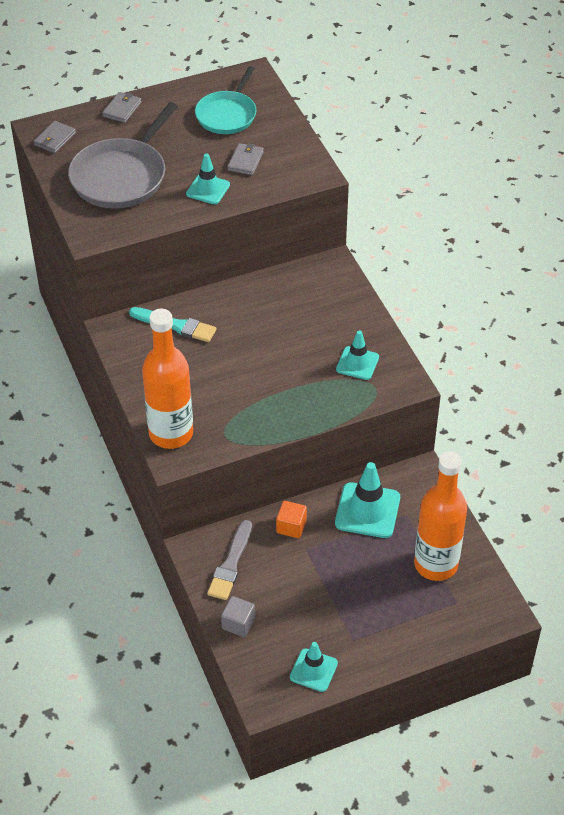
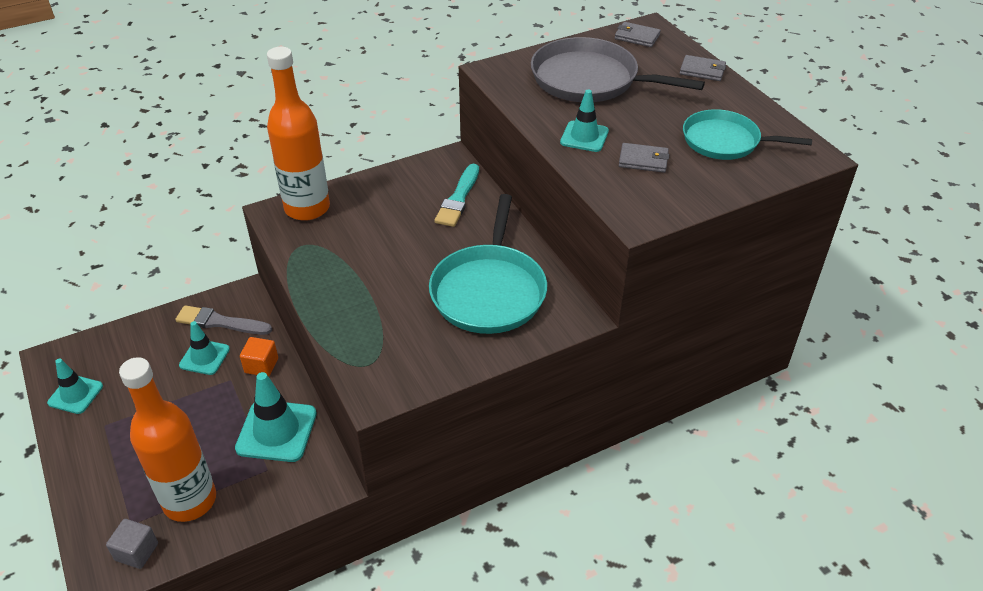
camera: 85 degrees right, 5 degrees down
grey cube [221,596,255,637] -> grey cube moved to [106,519,158,569]
turquoise traffic cone [336,330,379,380] -> turquoise traffic cone moved to [179,321,230,375]
none -> turquoise pan [429,194,547,334]

